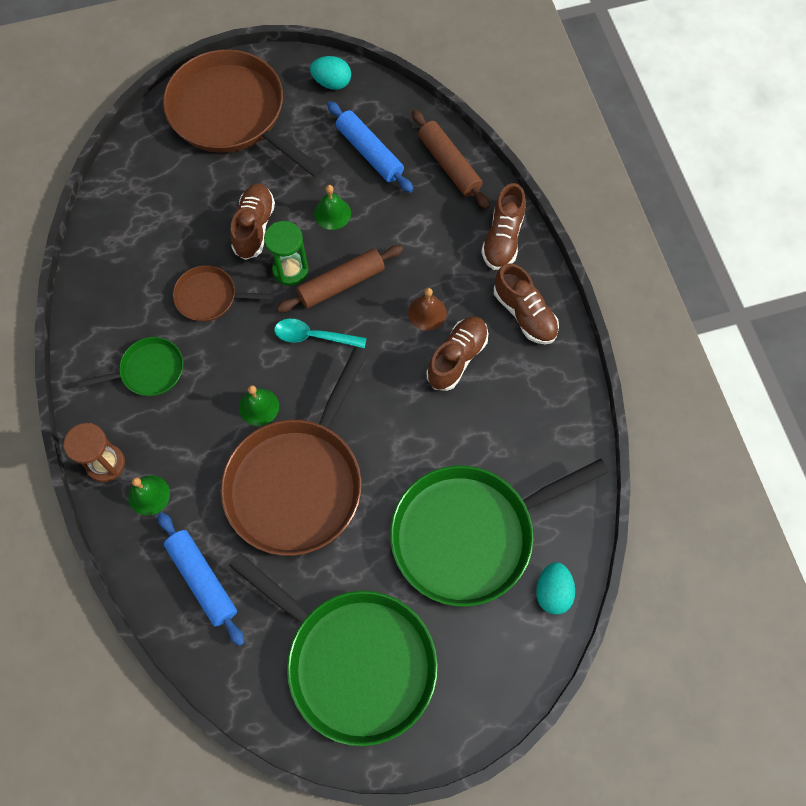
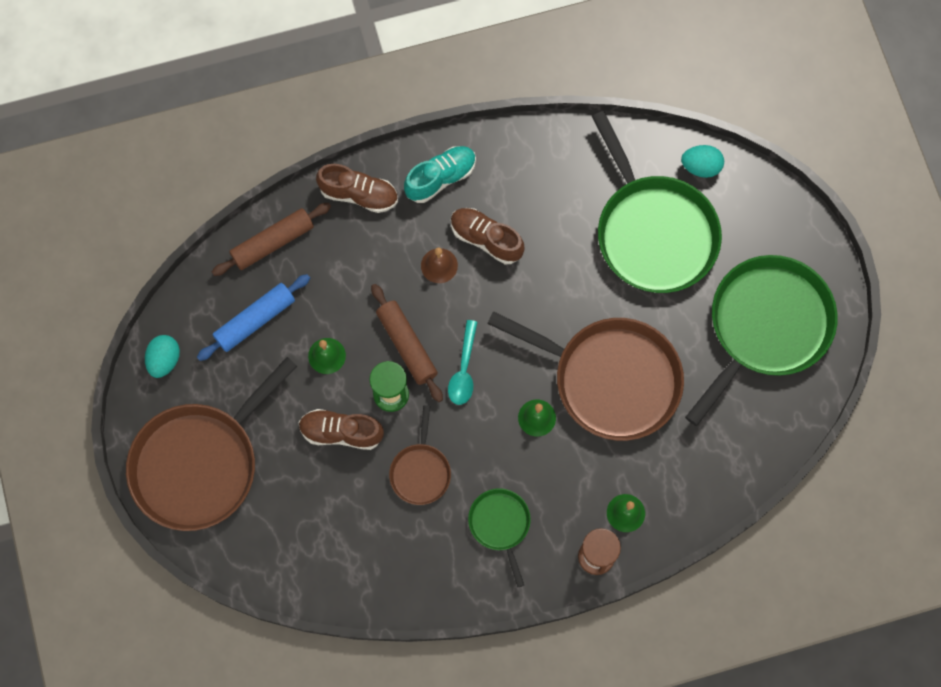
camera: 90 degrees left, 5 degrees up
blue rolling pin [158,512,244,646] -> none
brown shoe [494,263,559,344] -> turquoise shoe [404,146,476,203]

